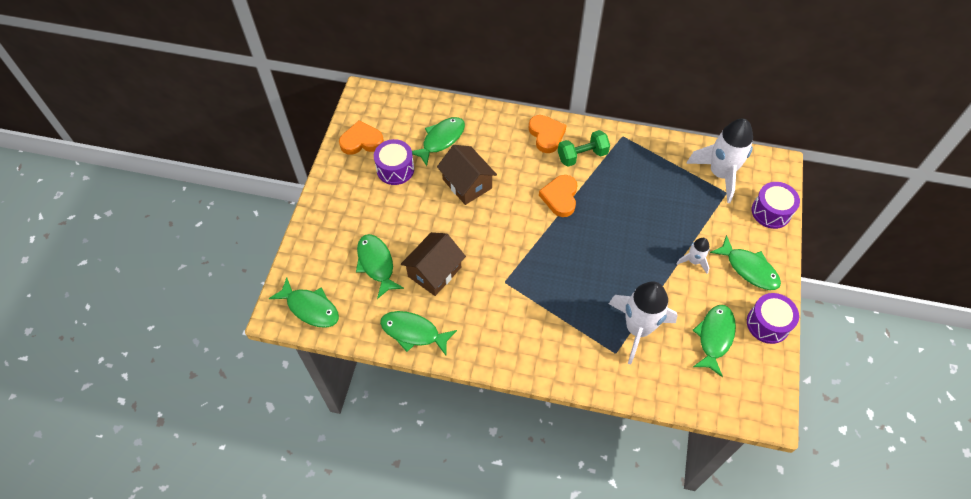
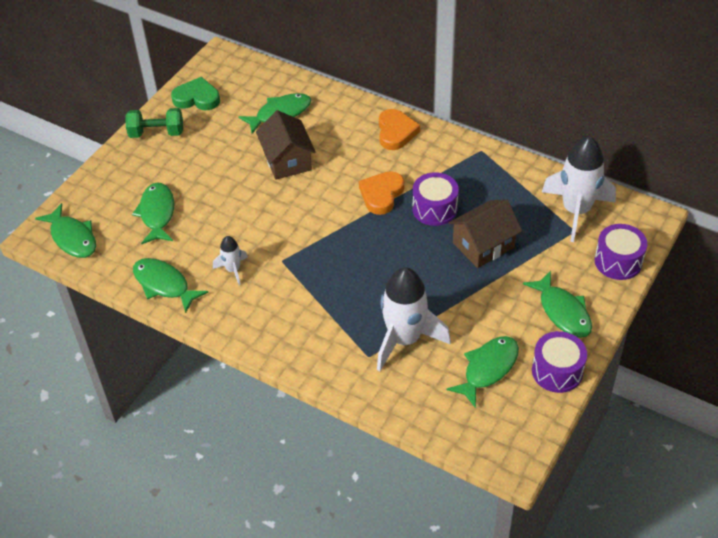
camera: 20 degrees right, 10 degrees down
orange heart [339,121,384,155] -> green heart [171,77,220,110]
purple drum [374,139,414,185] -> purple drum moved to [412,172,459,226]
brown house [401,232,466,296] -> brown house moved to [449,199,522,268]
green dumbbell [558,130,610,167] -> green dumbbell moved to [125,108,183,138]
white rocket [676,238,709,274] -> white rocket moved to [213,236,248,285]

